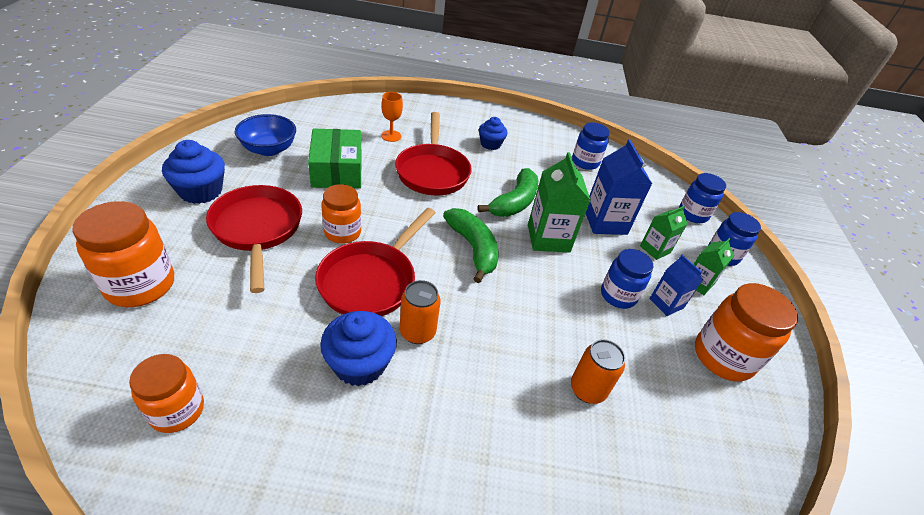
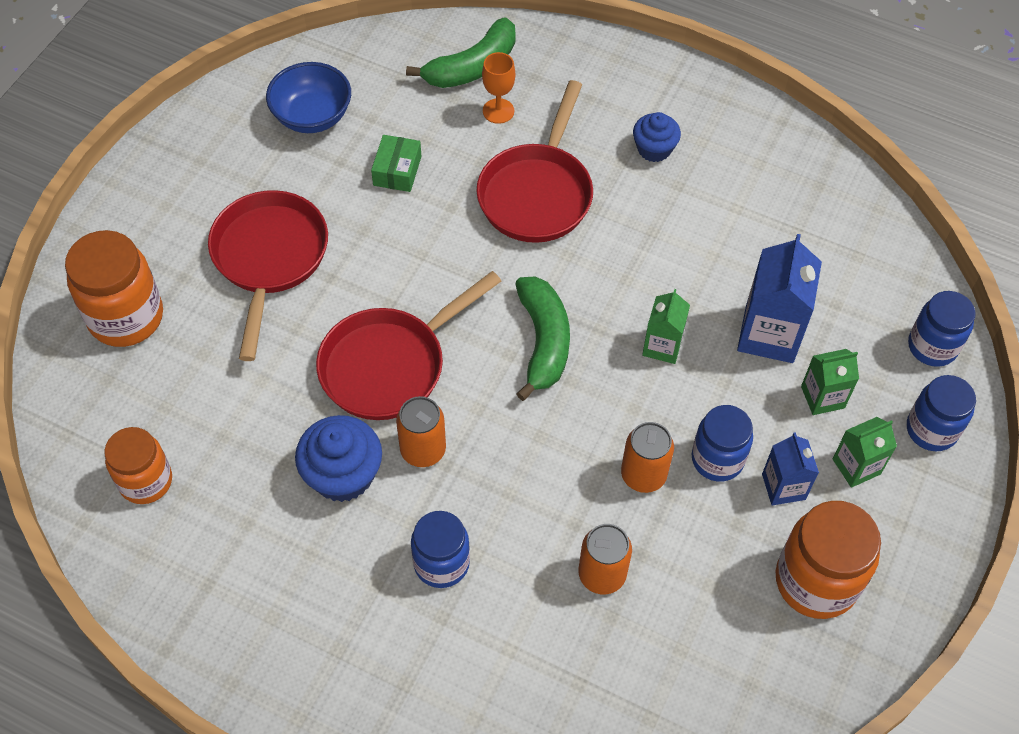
camera: 25 degrees right, 15 degrees up
blue cupcake [162,140,225,204] -> none
green box [308,129,362,188] -> green box [371,135,422,192], size x0.55
orange jar [321,184,361,244] -> none
green banana [477,168,538,217] -> green banana moved to [406,17,516,88]
green carton [528,152,591,253] -> green carton [642,289,690,364], size x0.59
blue jar [572,122,610,170] -> blue jar moved to [411,511,470,588]
none -> orange can [621,422,674,493]

